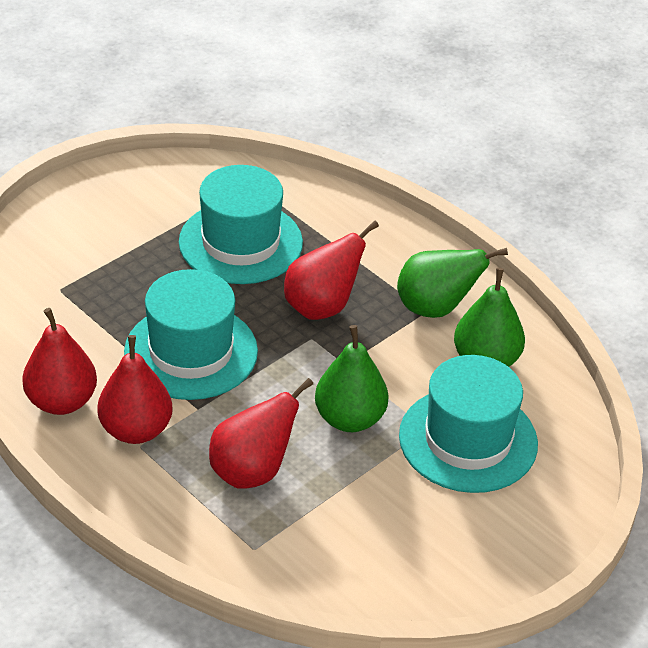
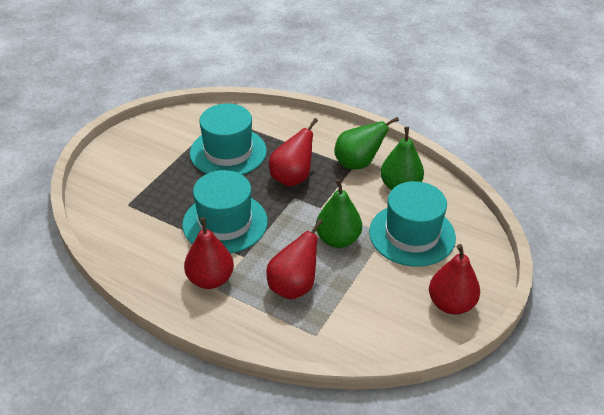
camera: 15 degrees left, 0 degrees up
red pear [22,308,97,415] -> red pear moved to [429,244,480,315]

